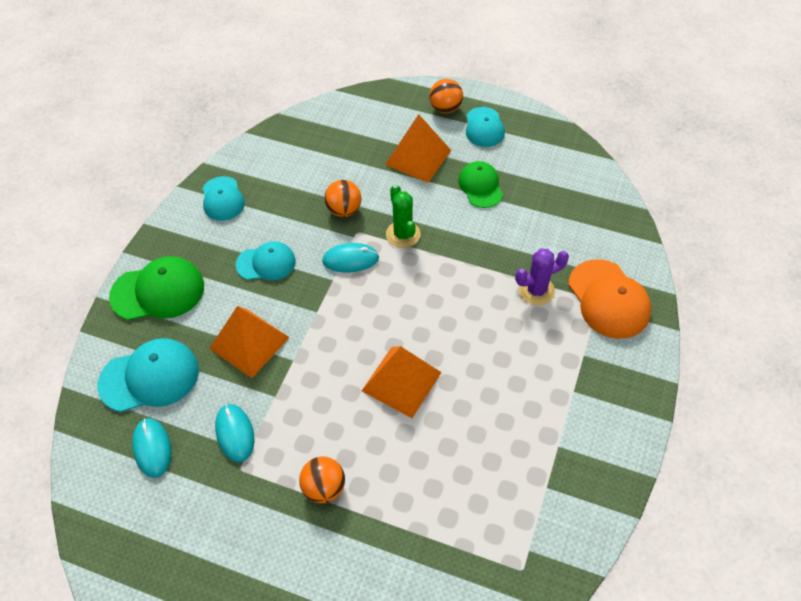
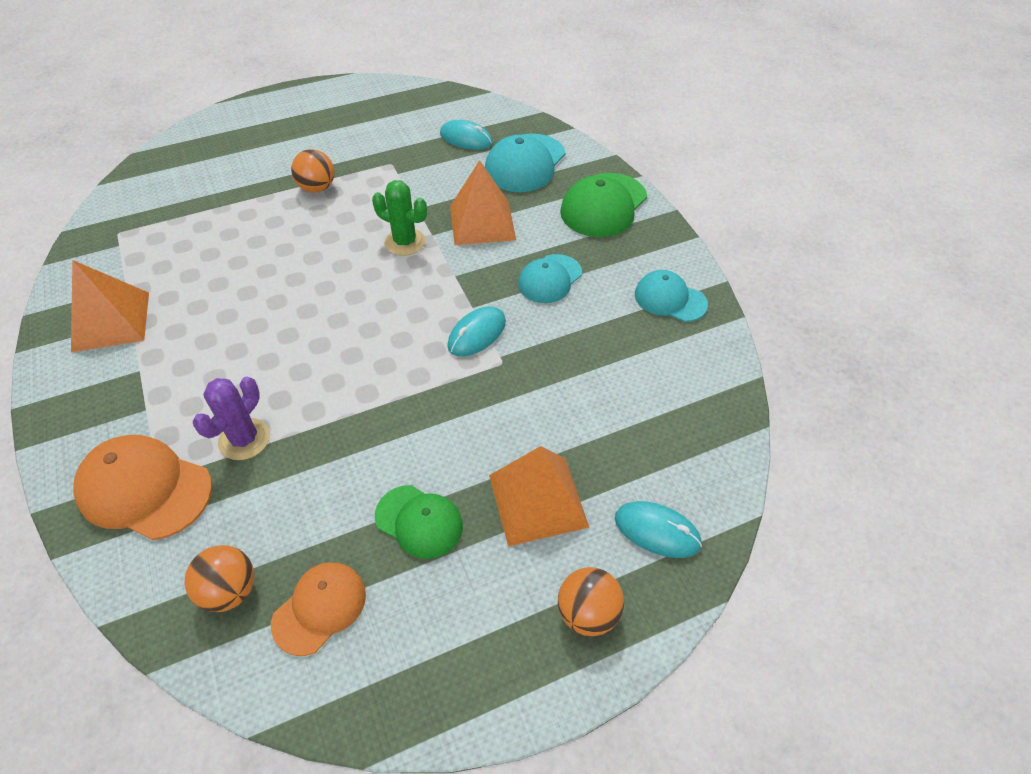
camera: 135 degrees right, 5 degrees down
turquoise mouse [215,404,254,462] -> turquoise mouse moved to [615,501,702,558]
orange ball [325,180,361,217] -> orange ball moved to [184,545,254,612]
orange pyramid [362,346,442,418] -> orange pyramid moved to [71,260,149,353]
green cactus [386,184,420,248] -> green cactus moved to [372,180,427,256]
turquoise cap [466,107,505,147] -> none
none -> orange cap [271,563,366,656]

